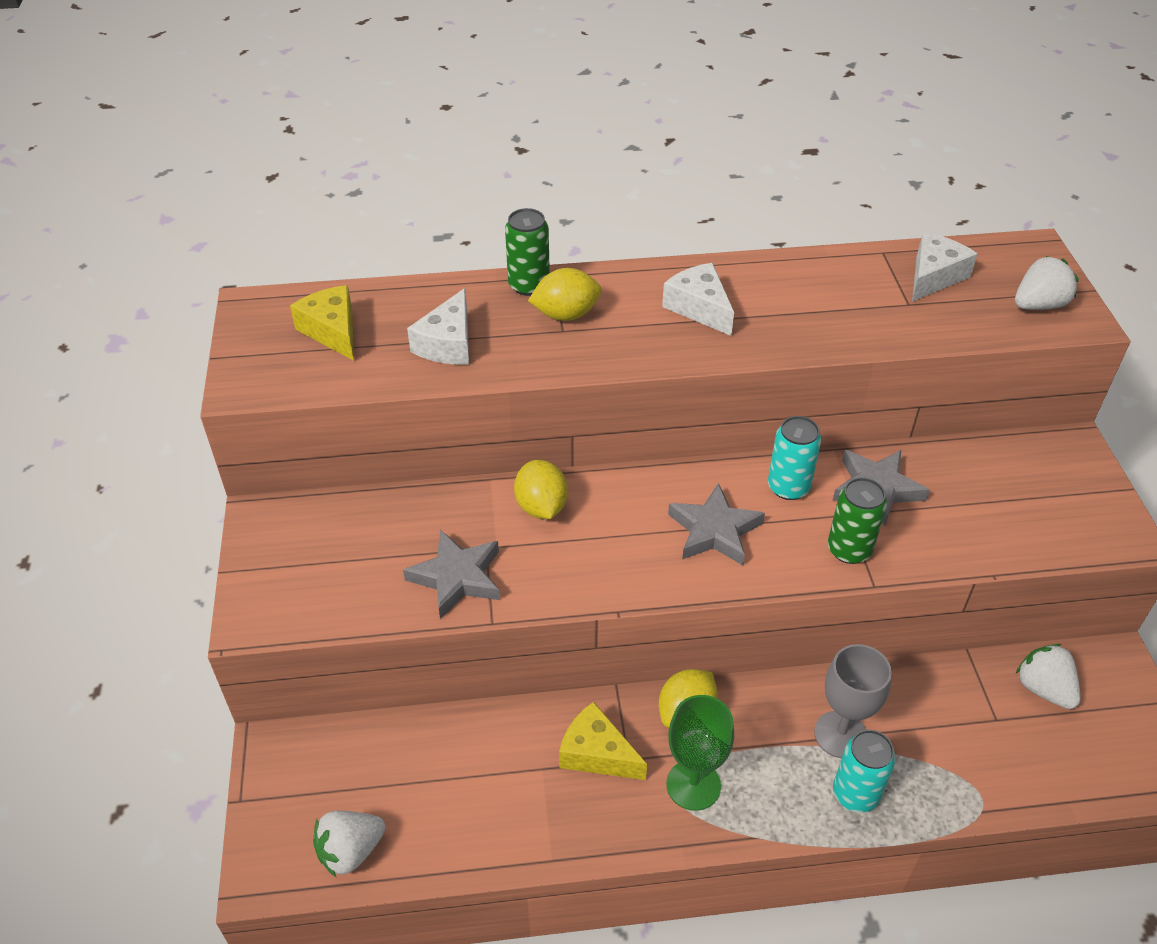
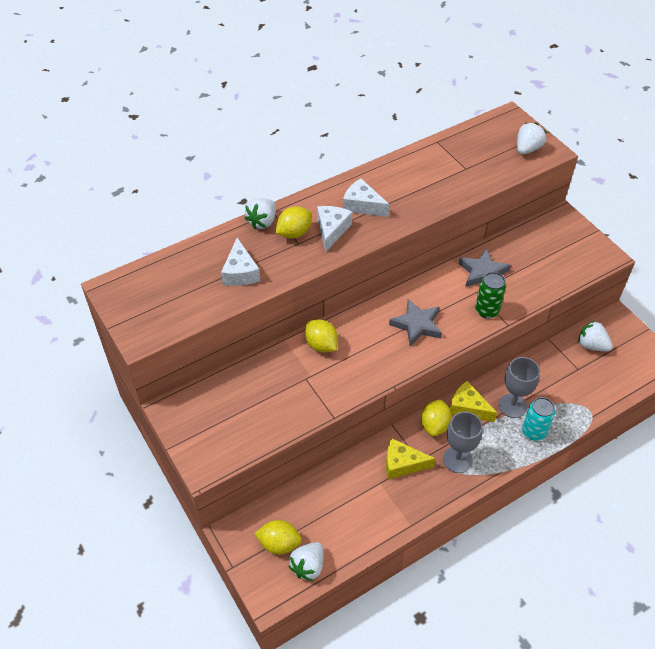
camera: 25 degrees left, 5 degrees up
yellow cheese [290,285,354,361] -> yellow cheese moved to [450,381,497,422]
grey star [403,530,500,619] -> none
green can [505,208,550,296] -> white strawberry [245,198,276,229]
green goblet [666,695,734,811] -> grey goblet [443,412,482,473]
turquoise can [768,416,821,500] -> none
white cheese [912,232,978,302] -> white cheese moved to [317,206,352,252]
none -> yellow lemon [254,520,302,555]

